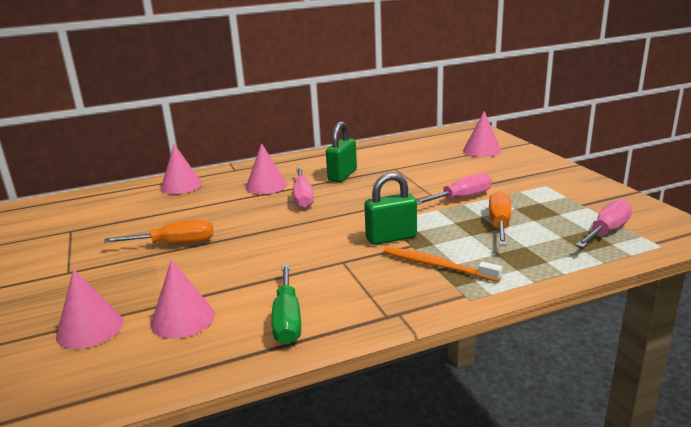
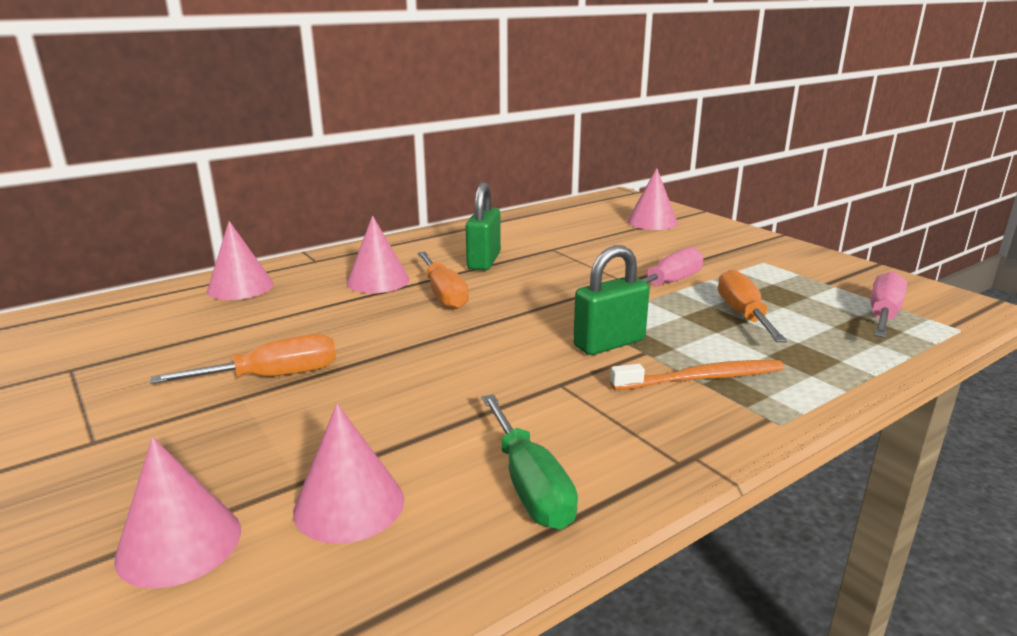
camera: 15 degrees left, 0 degrees up
pink screwdriver [293,168,314,208] -> orange screwdriver [417,252,469,309]
orange toothbrush [384,247,502,282] -> orange toothbrush turned 150 degrees clockwise [610,360,785,390]

